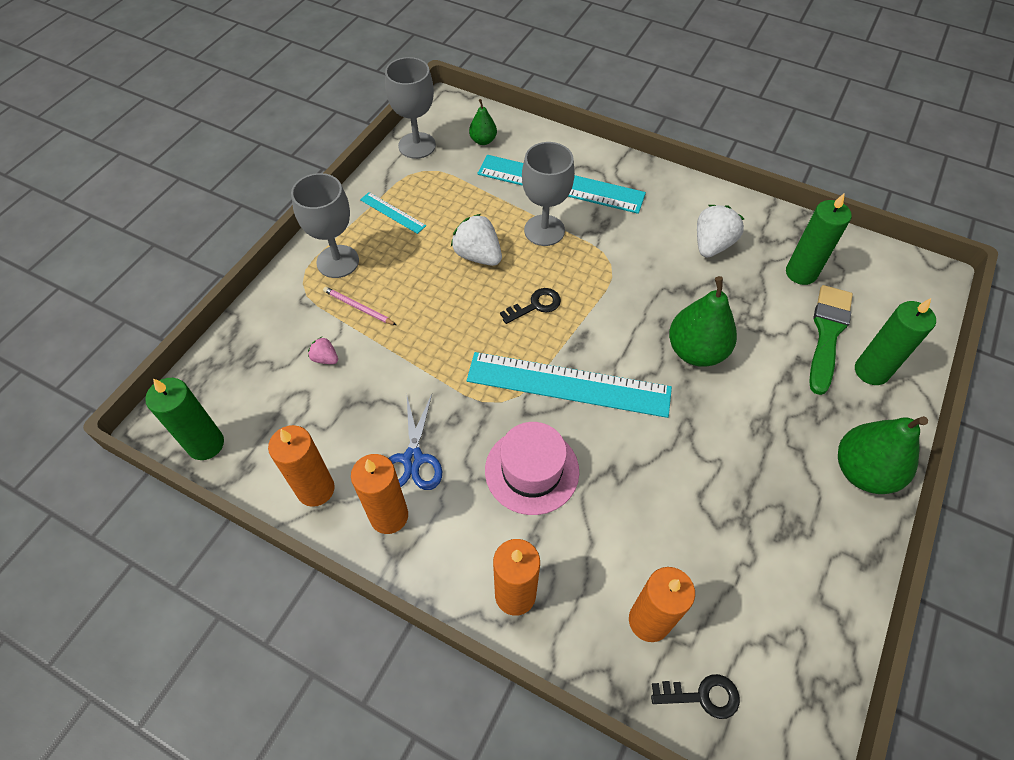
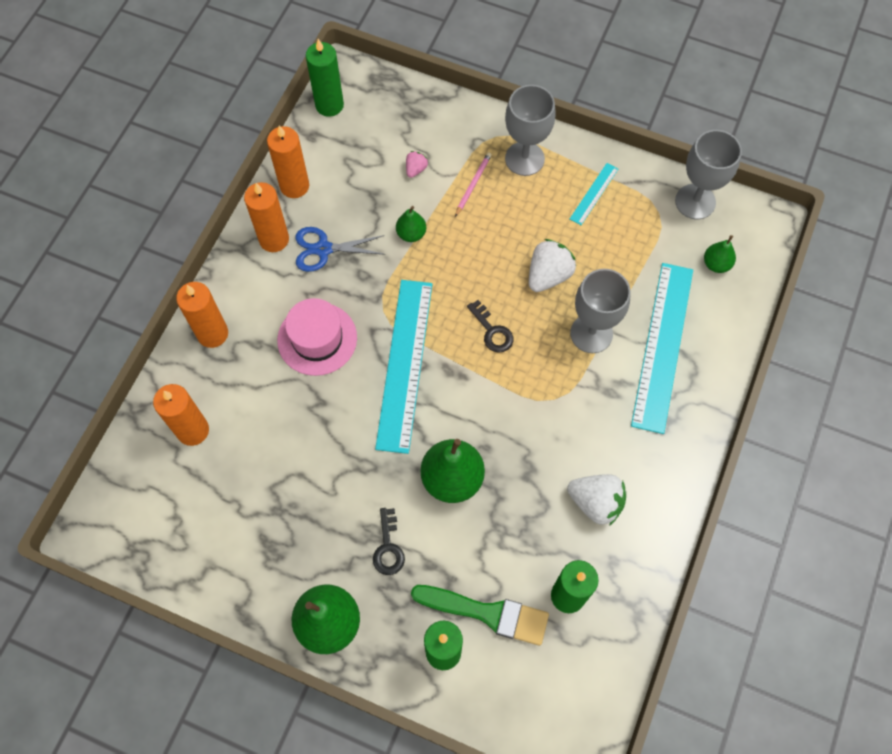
camera: 85 degrees right, 10 degrees up
black key [651,674,740,719] -> black key moved to [373,508,405,575]
none -> green pear [396,206,426,242]

